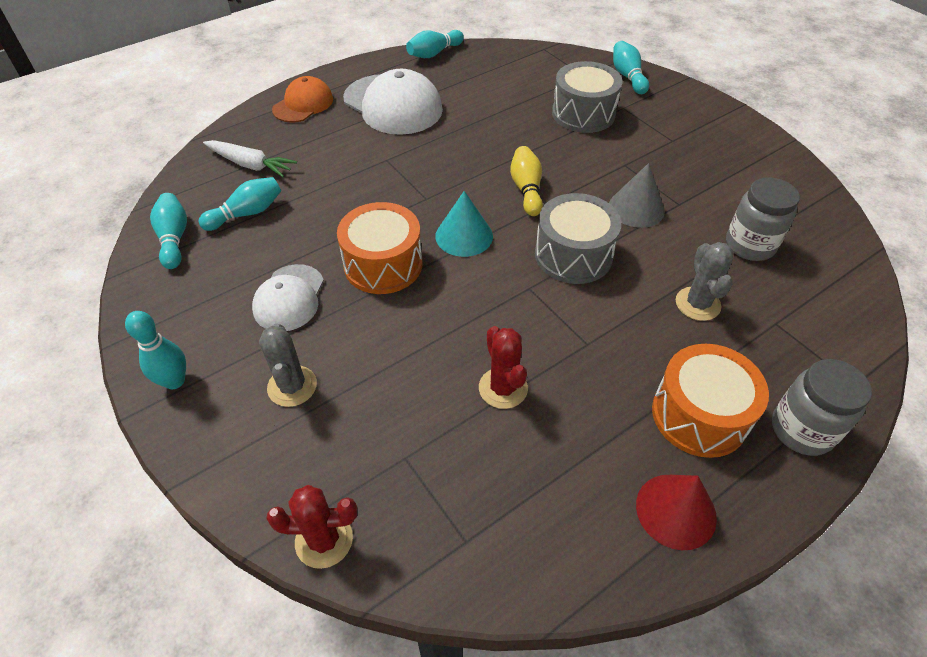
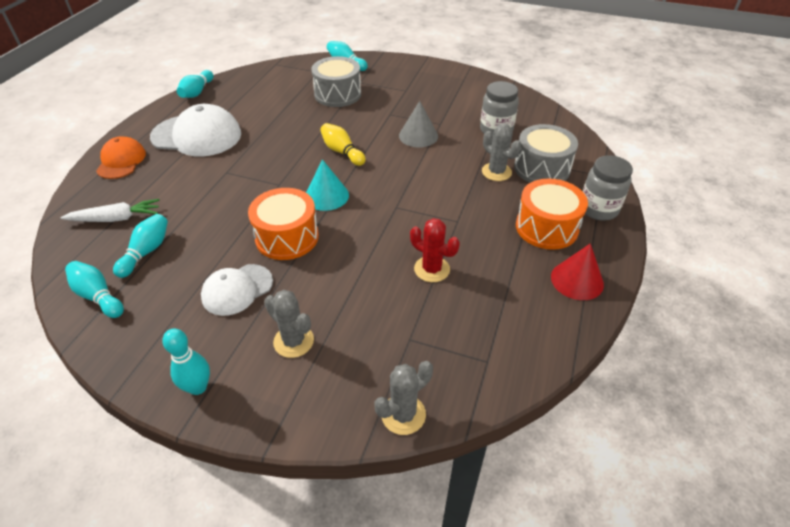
camera: 35 degrees left, 5 degrees down
white cap [252,264,324,331] -> white cap turned 75 degrees clockwise [201,264,273,316]
red cactus [266,485,357,569] -> grey cactus [374,361,433,435]
grey drum [535,193,621,284] -> grey drum moved to [514,124,578,183]

